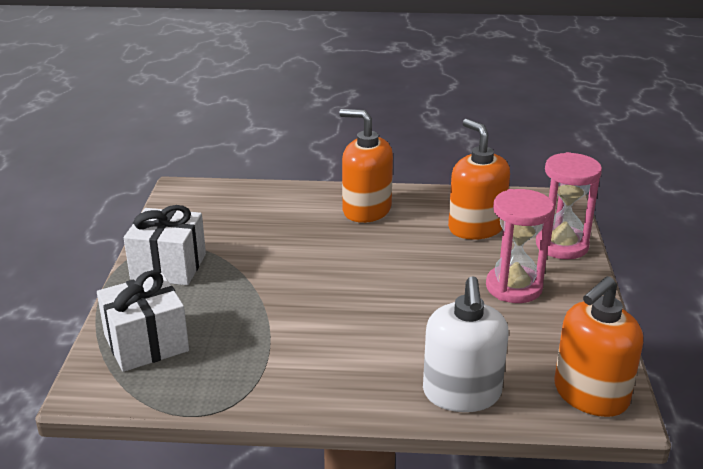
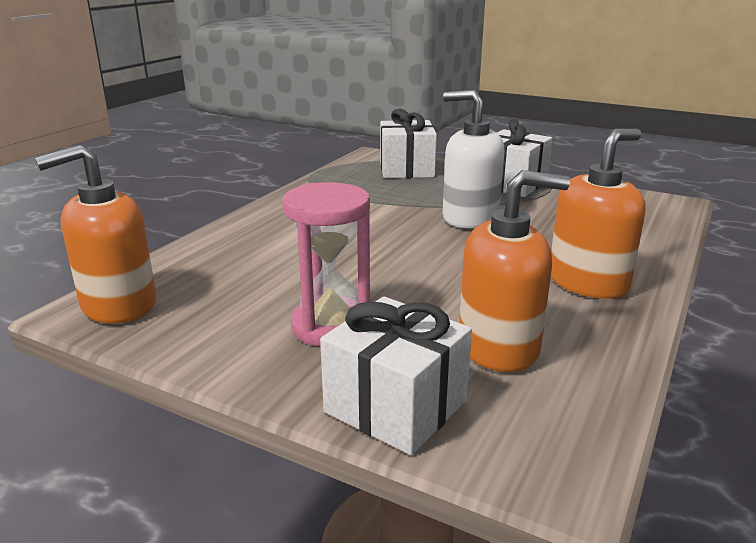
camera: 115 degrees right, 5 degrees down
white soap dispenser [423,276,509,412] -> white soap dispenser moved to [442,90,505,228]
pink hourglass [536,152,602,259] -> white gift [320,297,472,455]
orange soap dispenser [554,276,643,417] -> orange soap dispenser turned 105 degrees counterclockwise [35,145,156,324]

